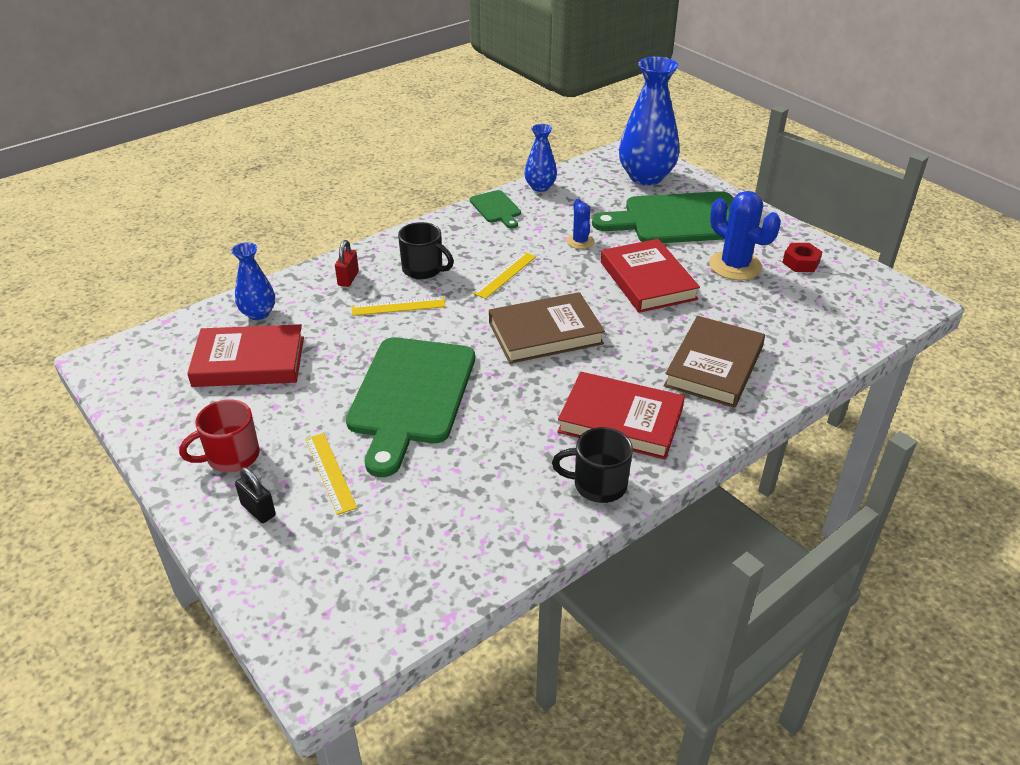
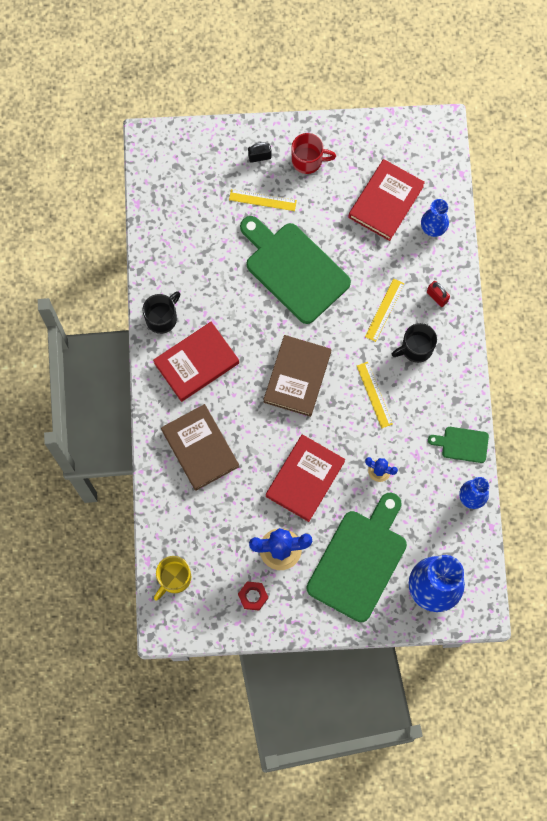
camera: 125 degrees right, 35 degrees up
red mug [179,399,260,472] -> red mug turned 90 degrees clockwise [292,133,336,174]
red book [601,239,700,313] -> red book turned 75 degrees counterclockwise [266,434,345,522]
none -> yellow mug [154,556,191,600]

